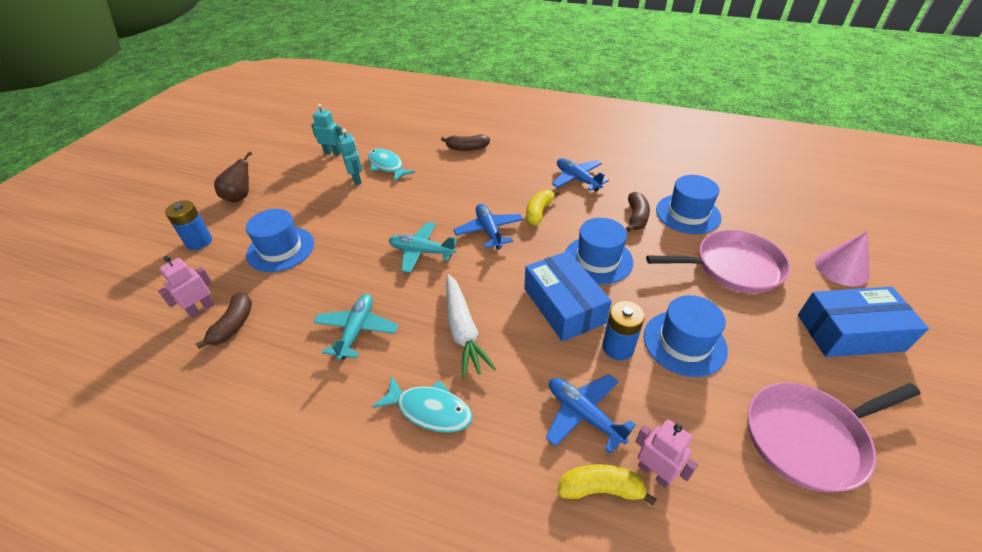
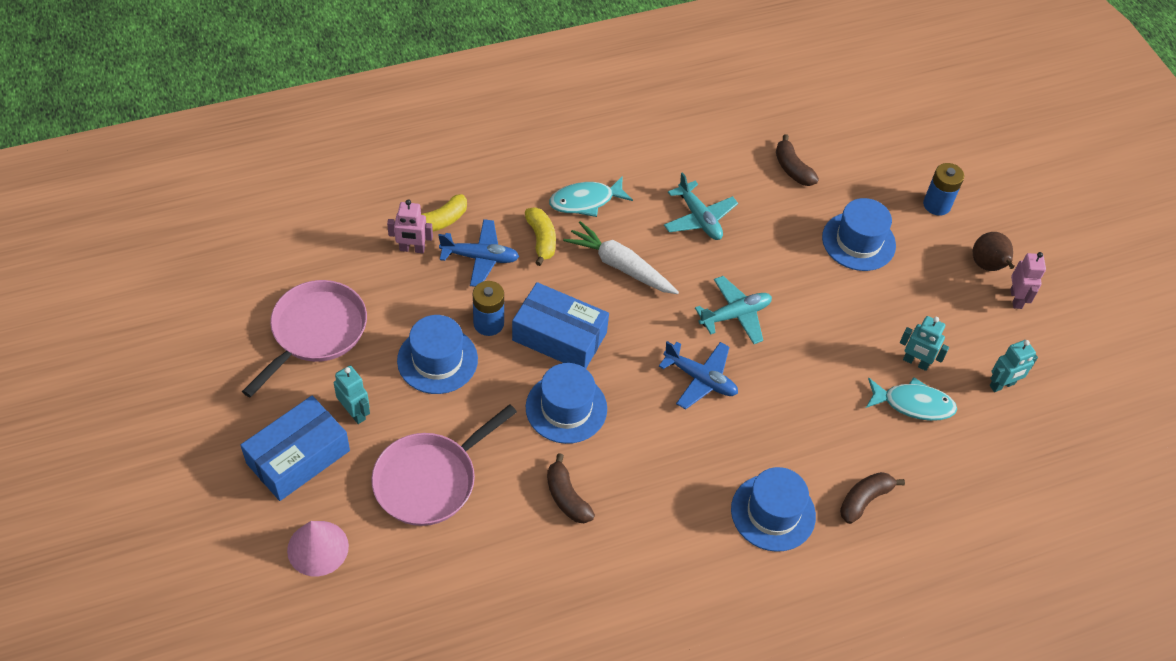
camera: 135 degrees right, 10 degrees up
pink robot [158,256,215,318] -> pink robot moved to [1010,252,1046,309]
yellow banana [526,190,560,226] -> yellow banana moved to [525,207,556,266]
blue plane [552,158,609,191] -> none
blue hat [656,175,721,234] -> blue hat moved to [731,467,816,552]
none -> turquoise robot [334,365,370,424]

